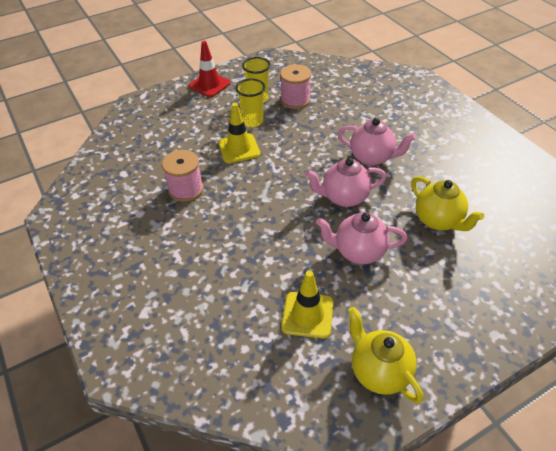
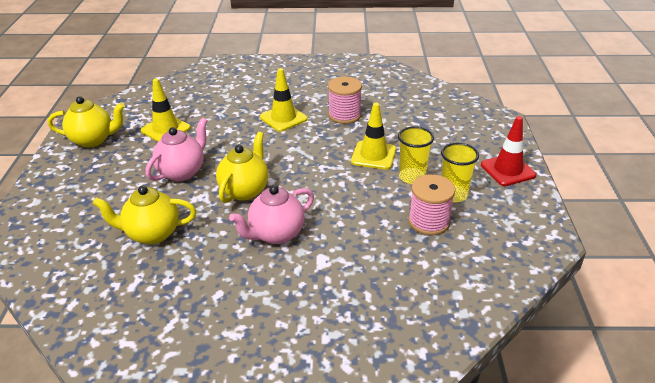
camera: 120 degrees right, 10 degrees down
pink teapot [305,158,387,207] -> yellow teapot [216,132,269,203]
none -> yellow traffic cone [260,68,308,132]

